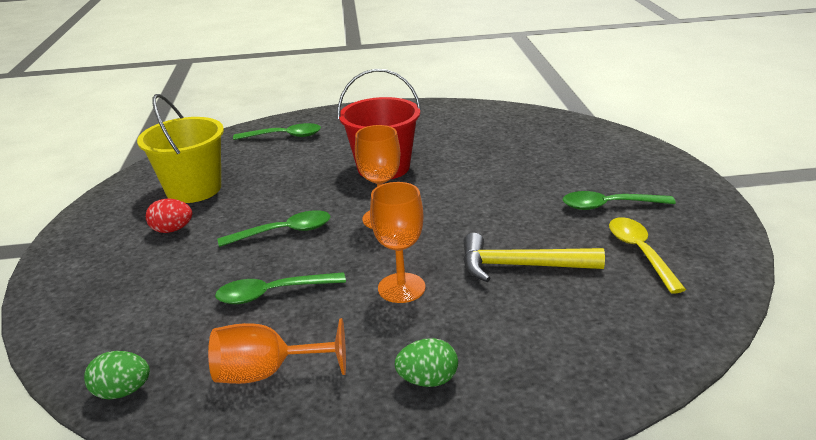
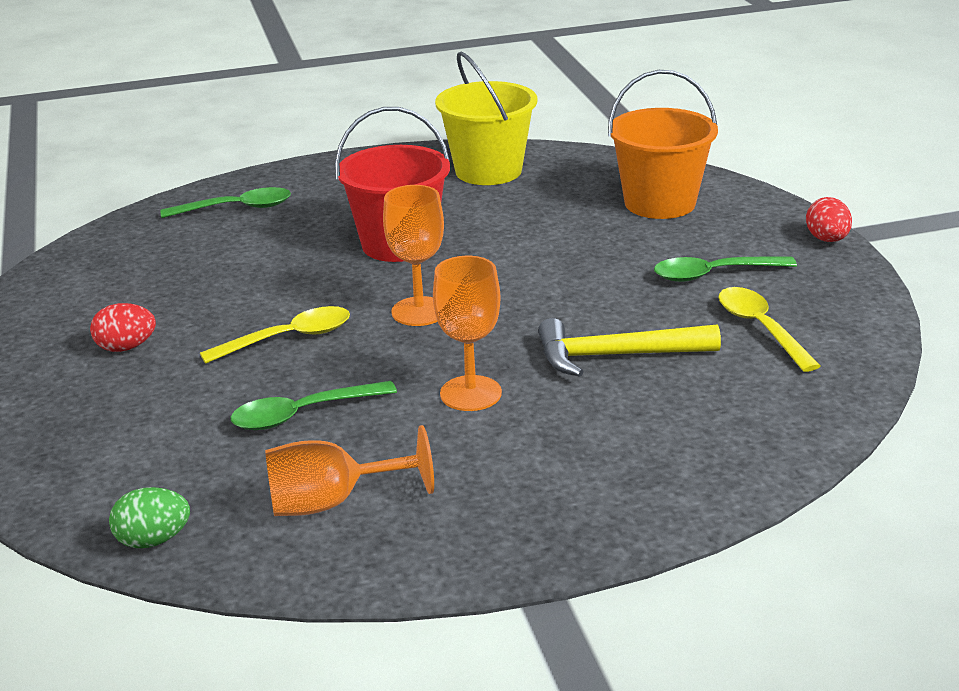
camera: 10 degrees left, 0 degrees up
yellow bucket [137,94,224,203] -> yellow bucket moved to [435,51,538,185]
green spoon [217,210,330,247] -> yellow spoon [200,306,350,364]
green egg [395,338,458,387] -> none
none -> orange bucket [608,70,718,219]
none -> red egg [806,197,852,242]

